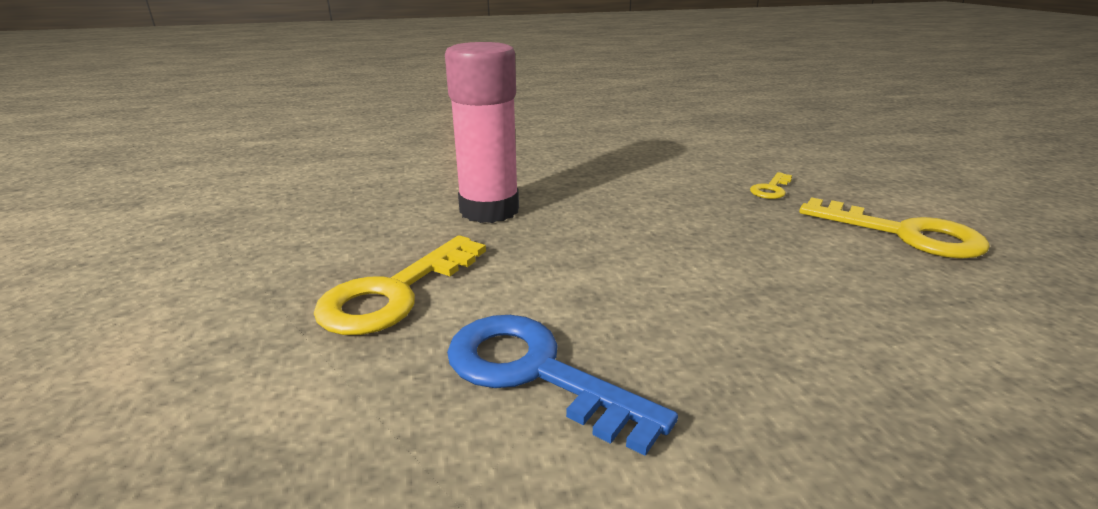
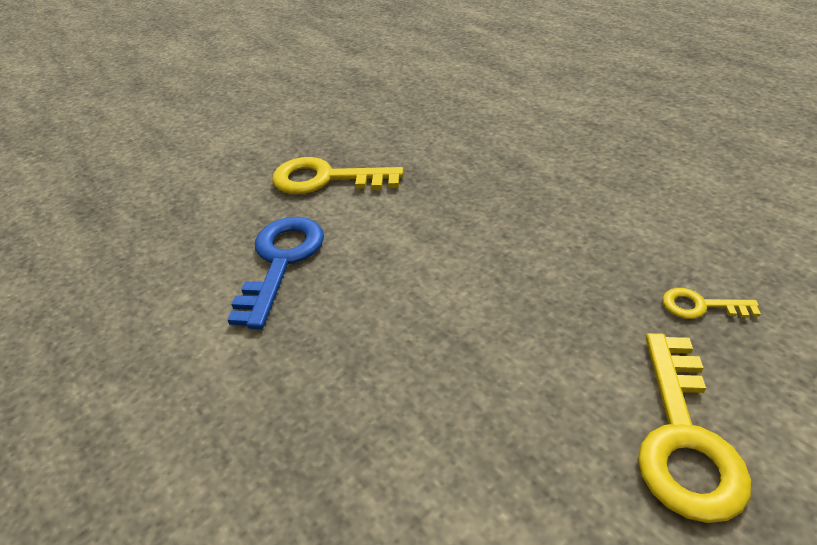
camera: 65 degrees right, 15 degrees up
pink glue stick [445,42,519,223] -> none

